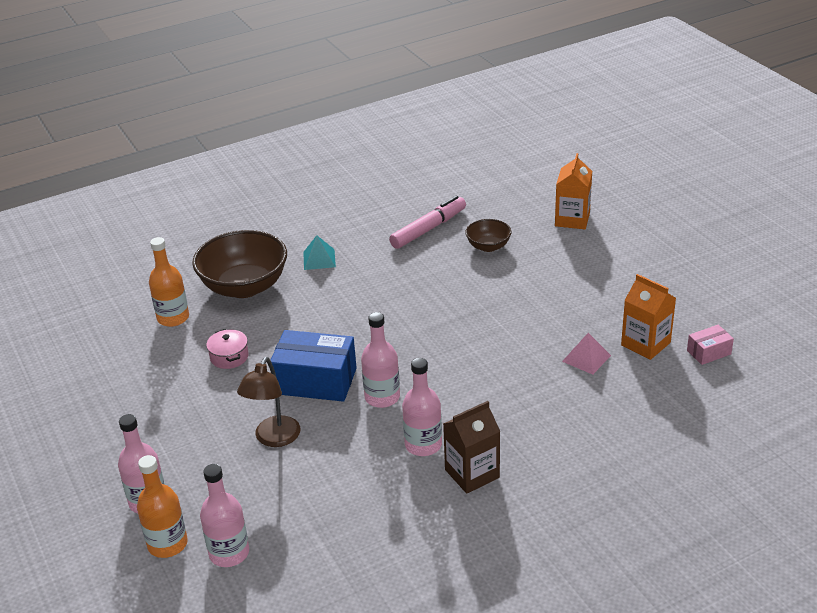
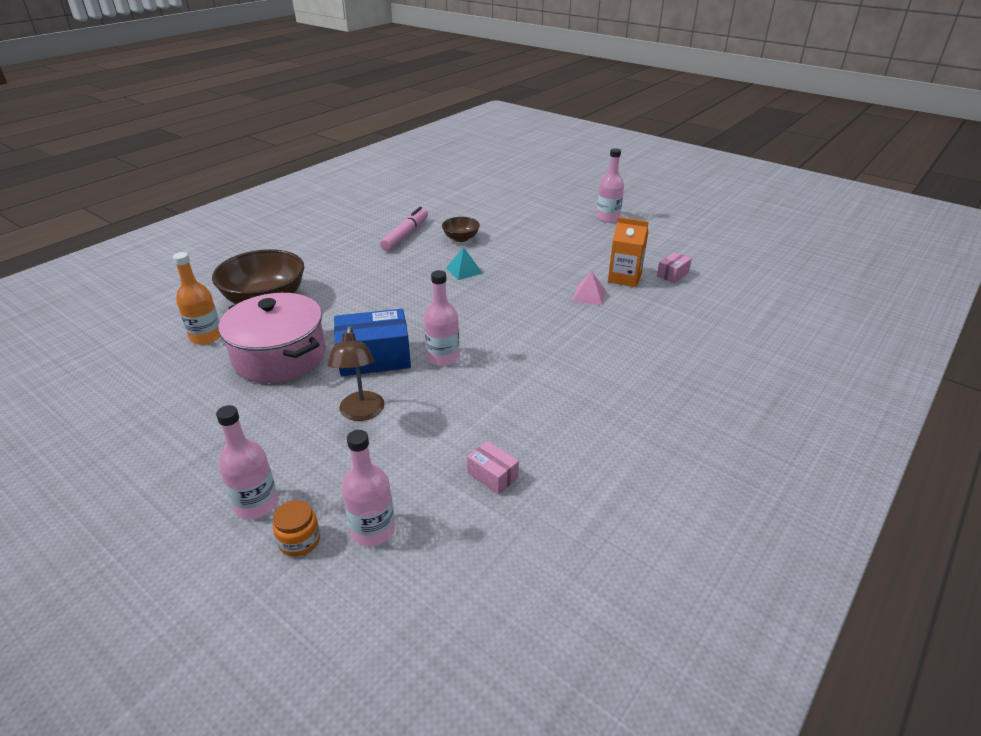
camera: 25 degrees left, 0 degrees up
orange bottle [137,455,188,558] -> orange jar [273,500,320,556]
pink pot [206,329,249,369] -> pink pot [219,293,326,383], size x2.43
turquoise pyramid [303,235,336,270] -> turquoise pyramid moved to [446,247,483,280]
pink bottle [402,358,442,456] -> pink bottle moved to [596,148,624,222]
brown carton [443,401,500,494] -> none
orange carton [555,153,592,229] -> none
none -> pink box [467,441,519,494]

